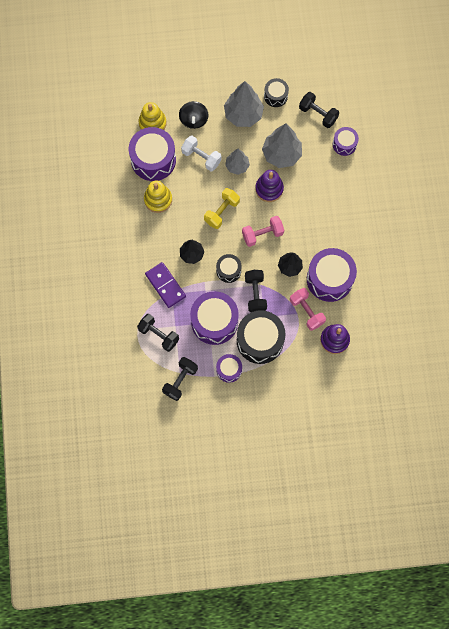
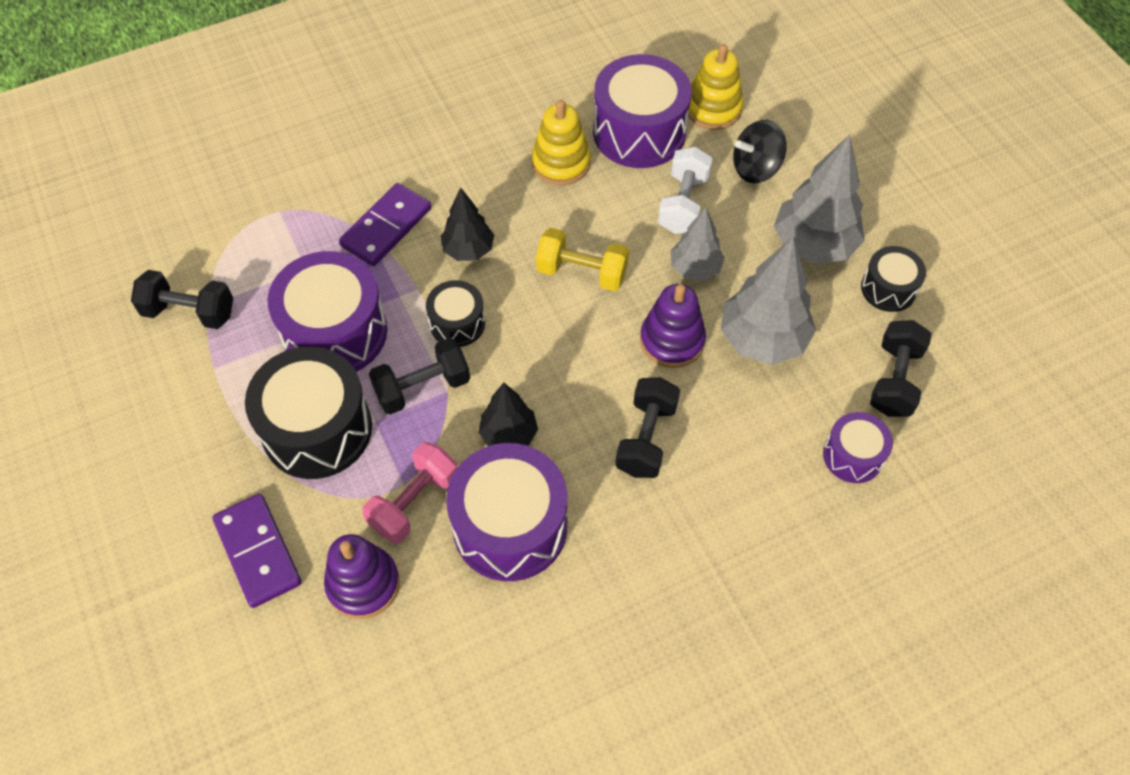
camera: 70 degrees right, 15 degrees down
black dumbbell [137,314,179,352] -> black dumbbell moved to [615,377,680,478]
purple drum [216,354,242,383] -> none
pink dumbbell [242,216,284,247] -> none
none -> purple domino [212,494,302,608]

